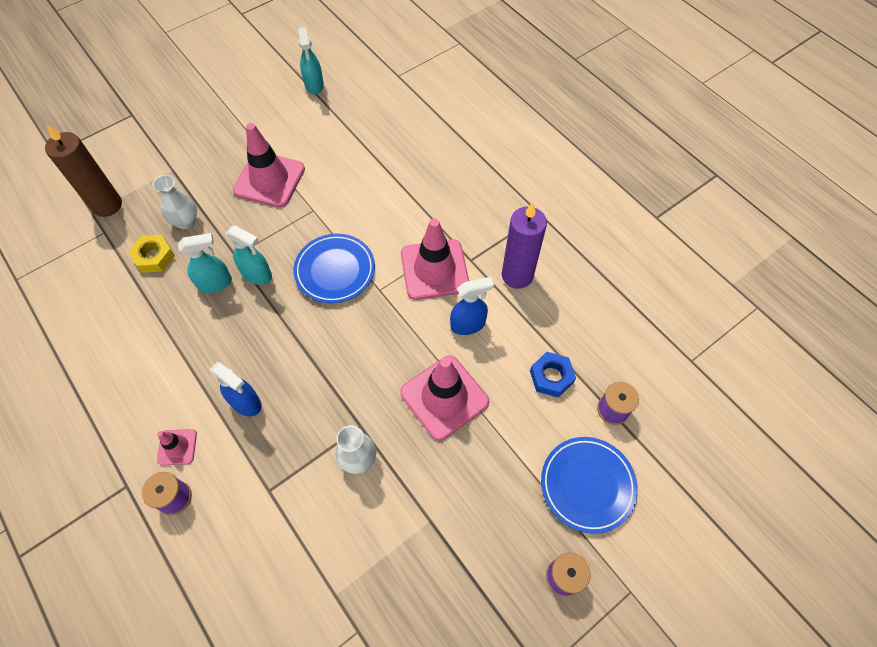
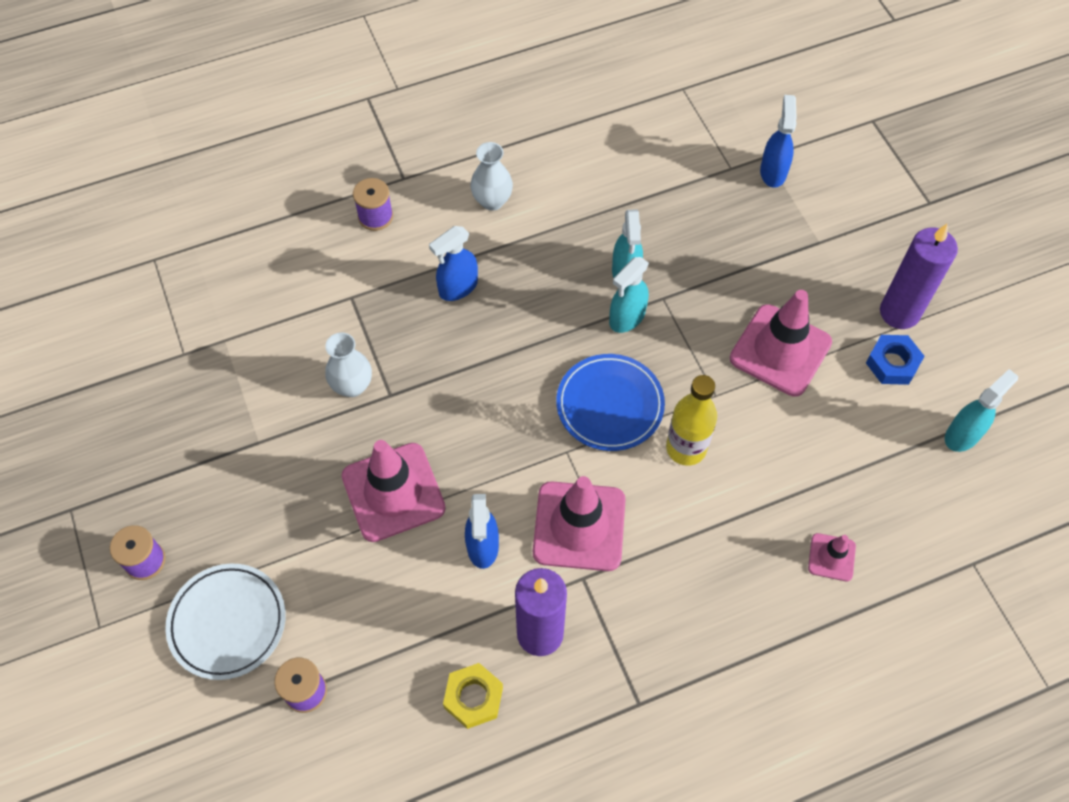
camera: 105 degrees right, 0 degrees up
brown candle [45,124,122,217] -> blue spray bottle [760,95,797,188]
yellow nut [129,235,175,273] -> yellow nut moved to [443,663,503,729]
white vase [152,175,197,229] -> white vase moved to [470,142,513,211]
pink traffic cone [157,429,197,465] -> pink traffic cone moved to [808,533,856,581]
turquoise spray bottle [298,27,324,94] -> turquoise spray bottle turned 135 degrees clockwise [945,369,1018,452]
blue nut [530,352,576,398] -> blue nut moved to [866,335,924,385]
blue plate [541,437,638,534] -> white plate [165,563,286,680]
none -> yellow bottle [666,375,717,466]
none -> purple candle [880,224,958,329]

